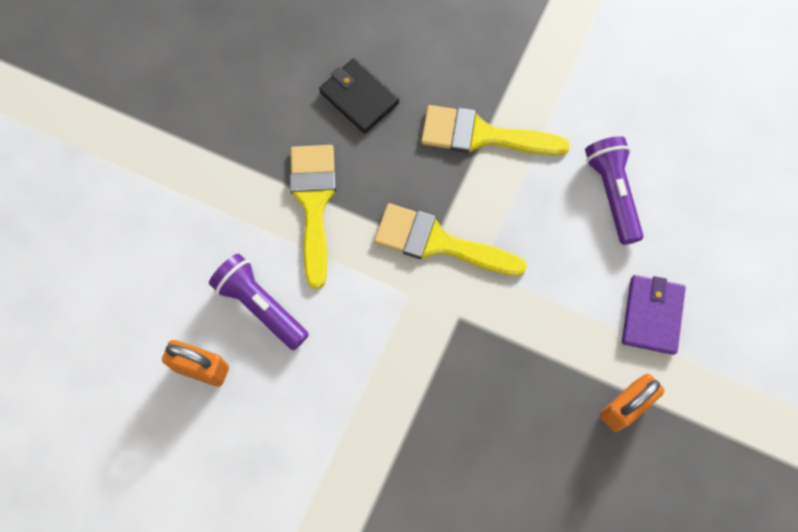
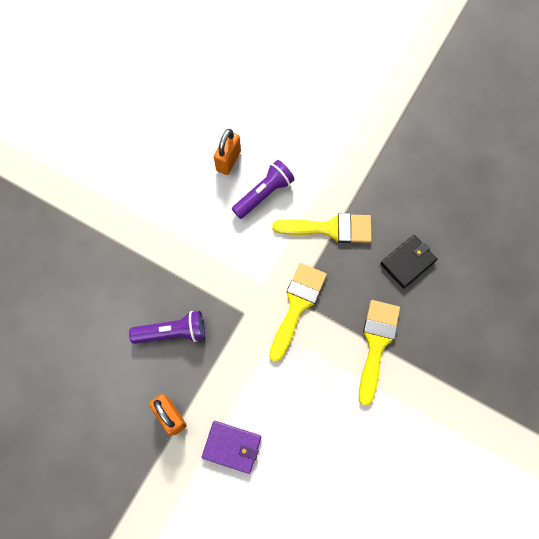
camera: 95 degrees right, 0 degrees up
purple flashlight [585,136,644,245] -> purple flashlight moved to [129,311,205,344]

